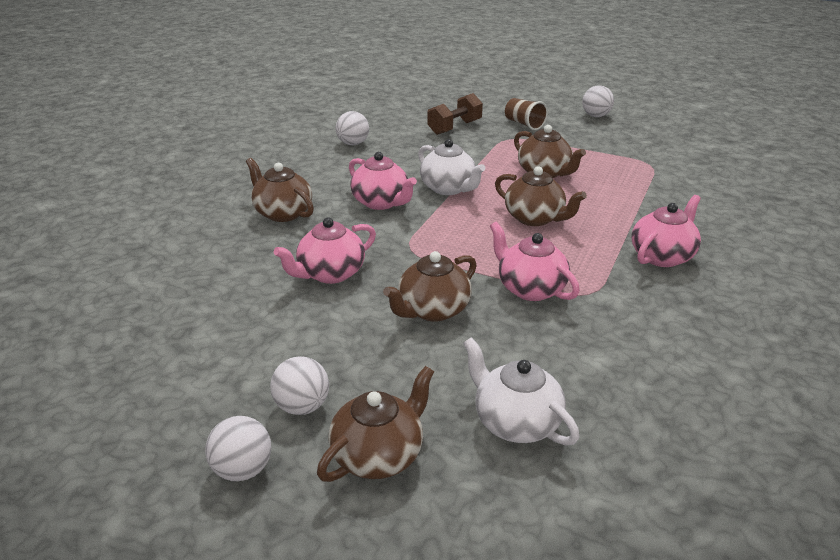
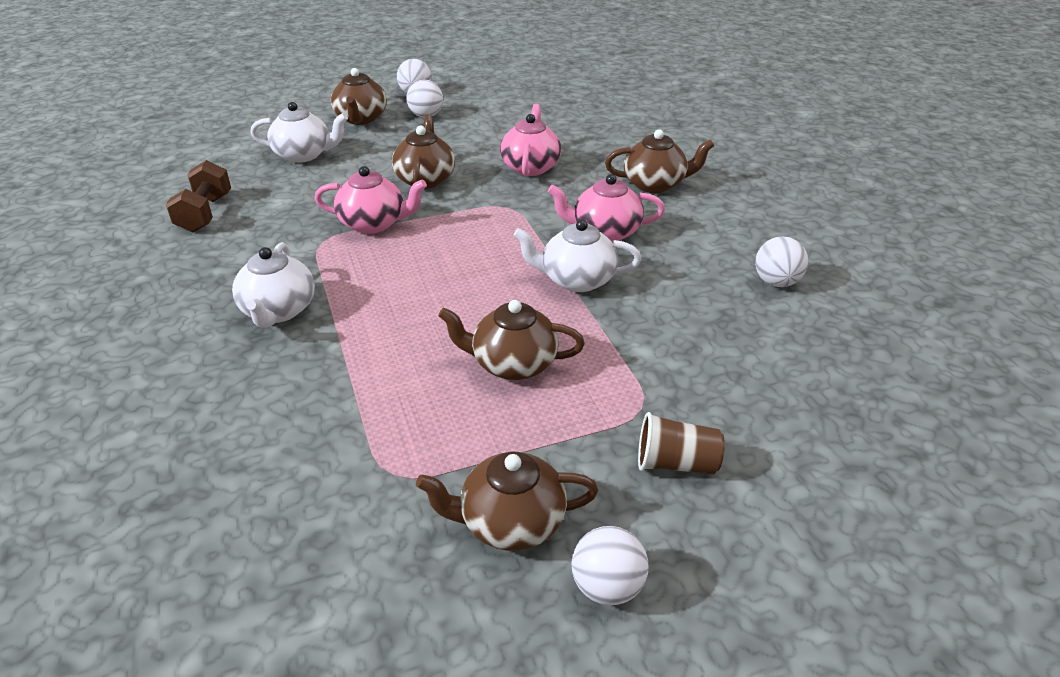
camera: 135 degrees right, 5 degrees up
brown dumbbell [427,93,483,135] -> brown dumbbell moved to [166,160,231,232]
brown teapot [495,166,587,226] -> brown teapot moved to [416,452,598,551]
pink teapot [632,195,701,267] -> white teapot [232,242,315,328]

